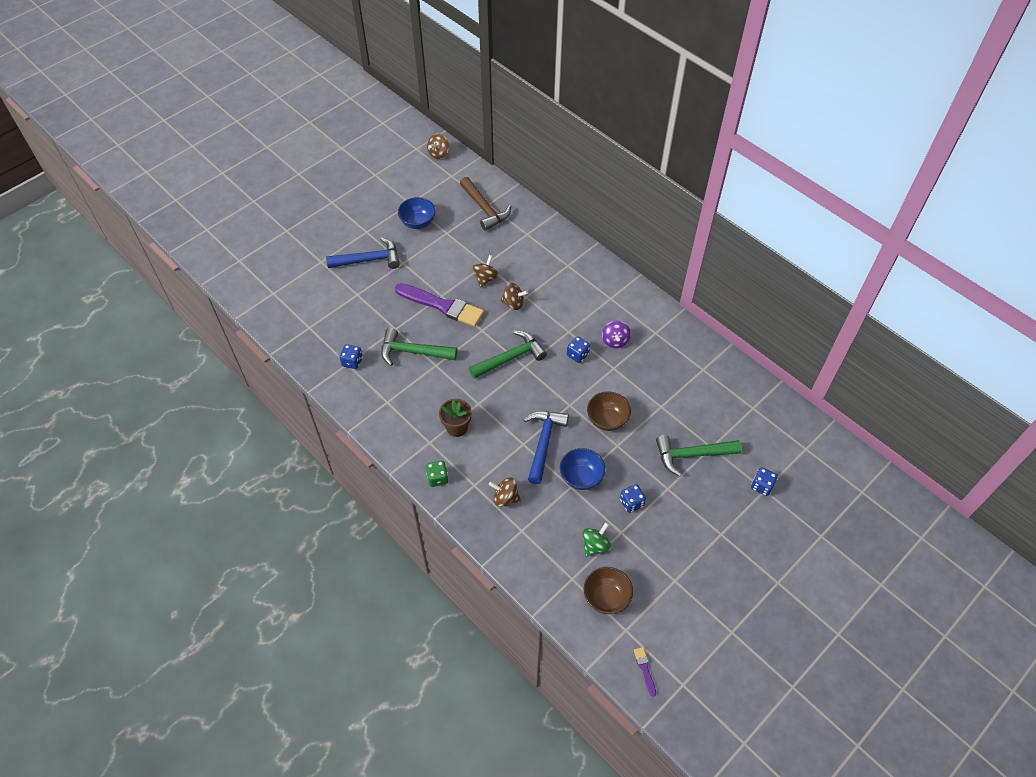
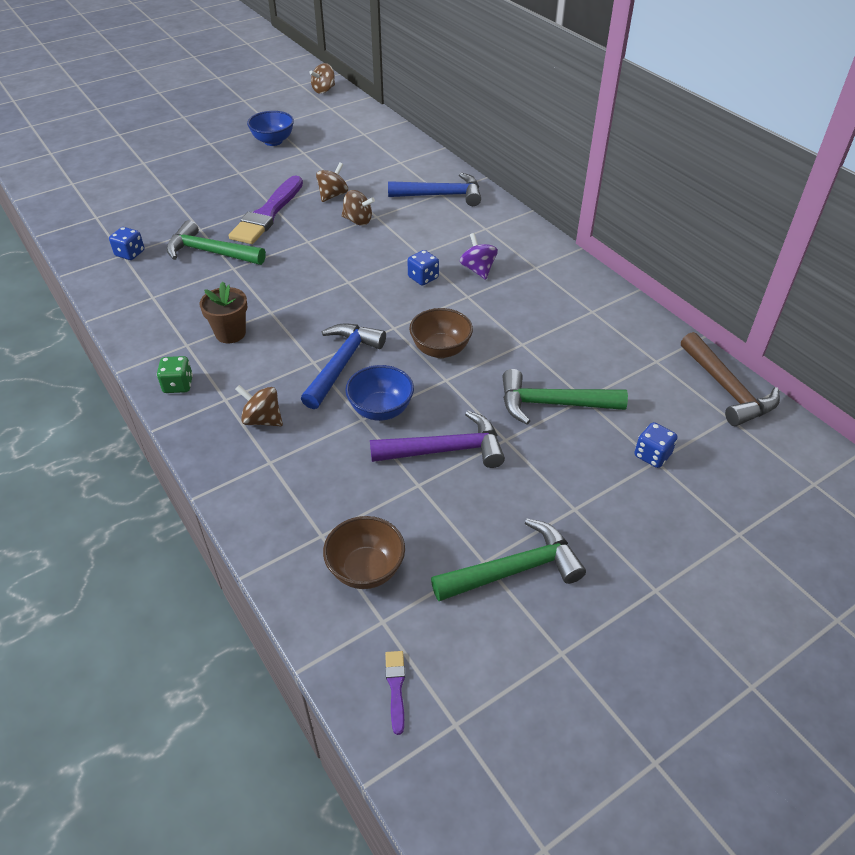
camera: 10 degrees right, 10 degrees down
blue hammer [326,237,400,269] -> blue hammer moved to [388,173,481,206]
purple brush [395,283,484,327] -> purple brush turned 75 degrees clockwise [229,176,303,244]
brown hammer [460,177,511,231] -> brown hammer moved to [681,332,780,426]
green hammer [469,331,547,379] -> green hammer moved to [431,519,586,601]
green spinning top [582,522,611,557] -> none
purple spinning top [602,321,631,348] -> purple spinning top turned 150 degrees clockwise [460,233,498,280]
blue dice [620,484,646,513] -> purple hammer [370,411,505,468]

